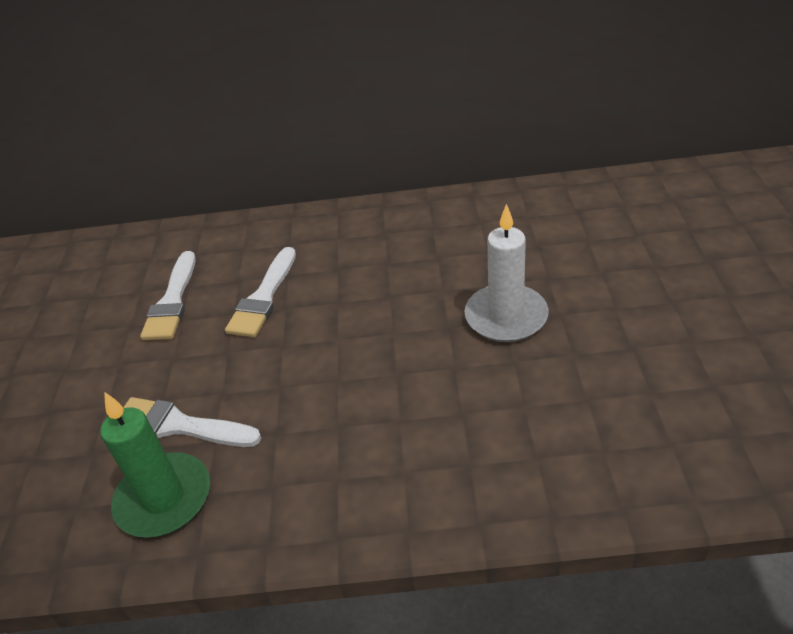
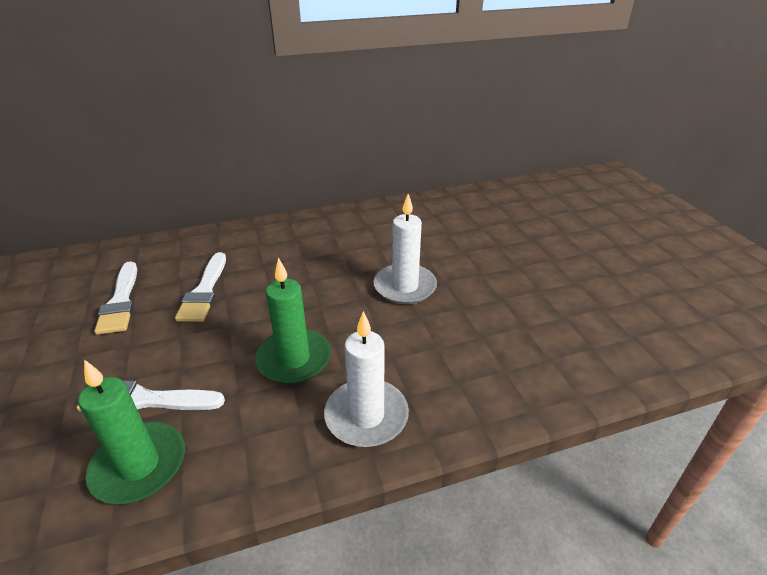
camera: 20 degrees left, 5 degrees down
none -> green candle [255,258,331,384]
none -> white candle [324,311,409,447]

